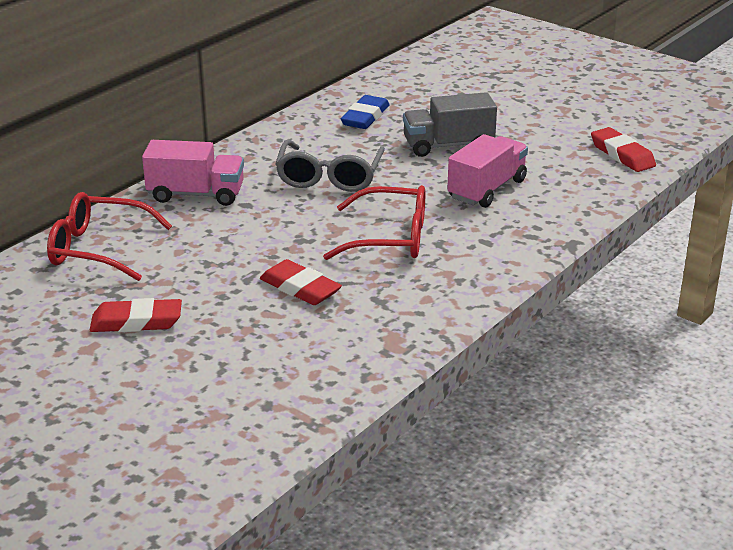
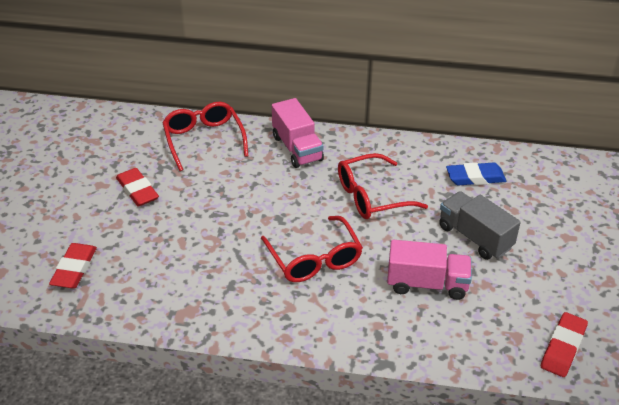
camera: 60 degrees right, 10 degrees up
red eraser [260,259,342,305] -> red eraser moved to [49,243,97,289]
grey glasses [275,140,385,192] -> red glasses [338,153,428,219]

